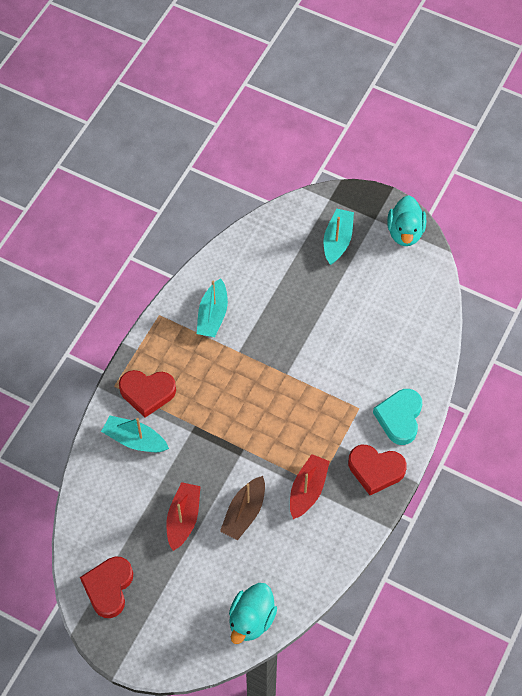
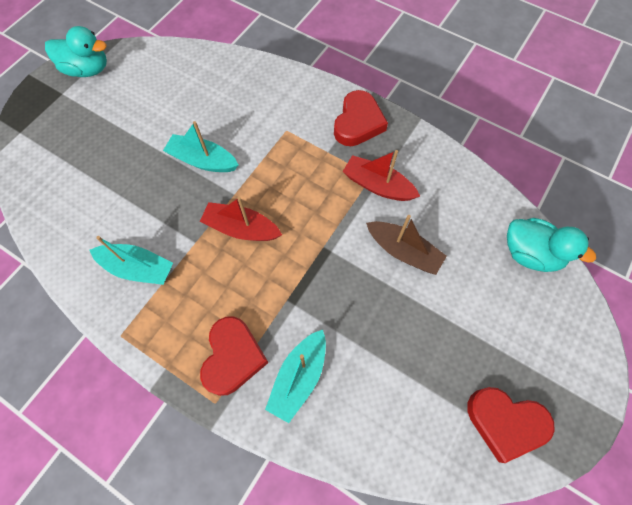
camera: 85 degrees left, 5 degrees up
red boat [166,482,201,551] -> red boat moved to [200,197,282,241]
turquoise boat [324,209,354,265] -> turquoise boat moved to [163,121,238,172]
turquoise heart [373,389,422,445] -> none

